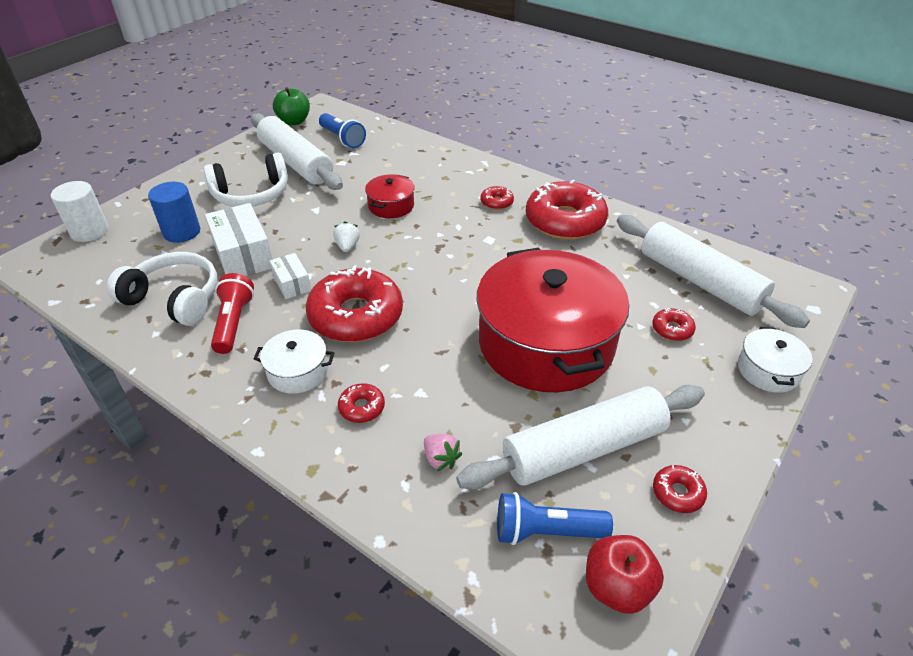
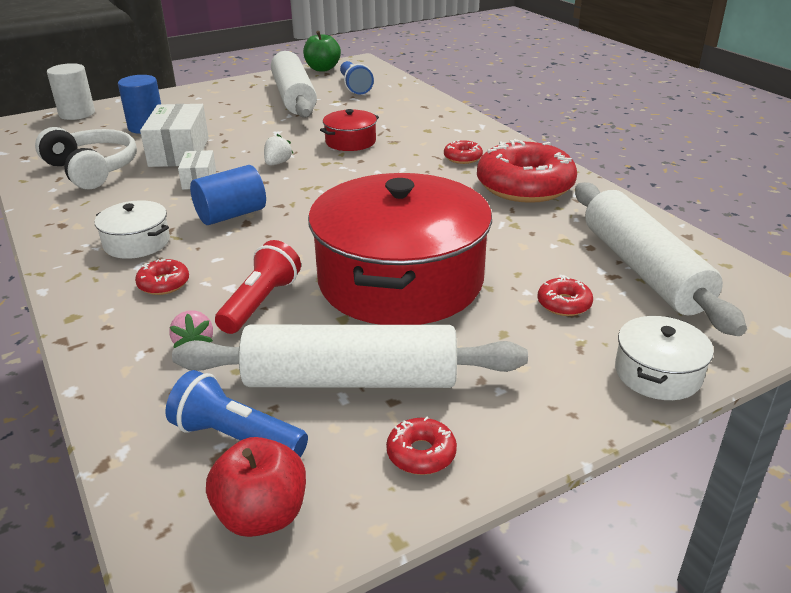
camera: 25 degrees right, 10 degrees down
white headphones [204,152,288,207] -> none
red flashlight [211,273,254,354] -> red flashlight moved to [215,240,301,334]
red donut [306,265,403,342] -> blue cylinder [190,165,266,225]

